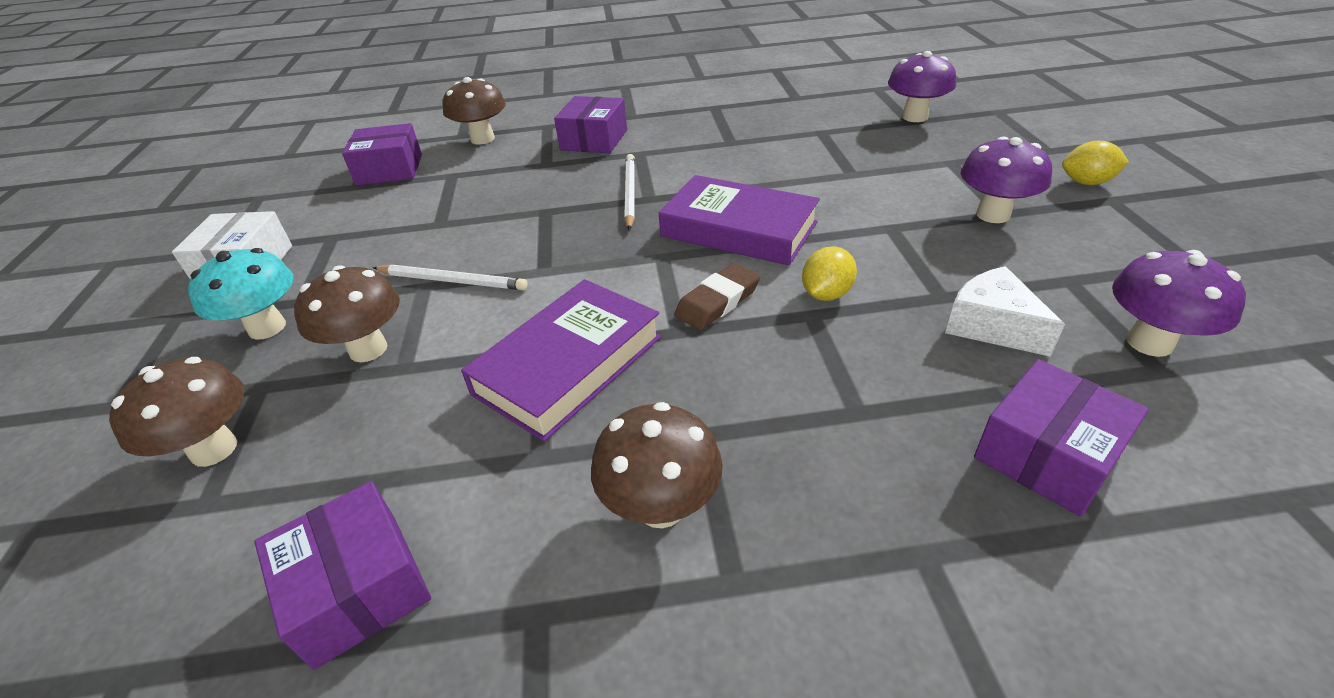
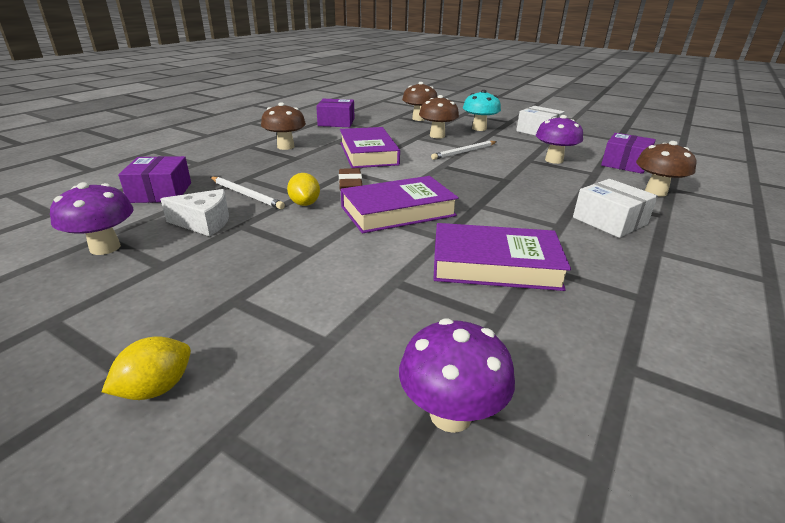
camera: 125 degrees right, 10 degrees down
purple box [554,96,627,153] -> white box [573,179,658,238]
white pencil [624,154,635,230] -> white pencil moved to [210,177,285,209]
purple mushroom [961,137,1052,223] -> purple mushroom moved to [536,115,583,164]
none -> purple book [433,223,571,291]

